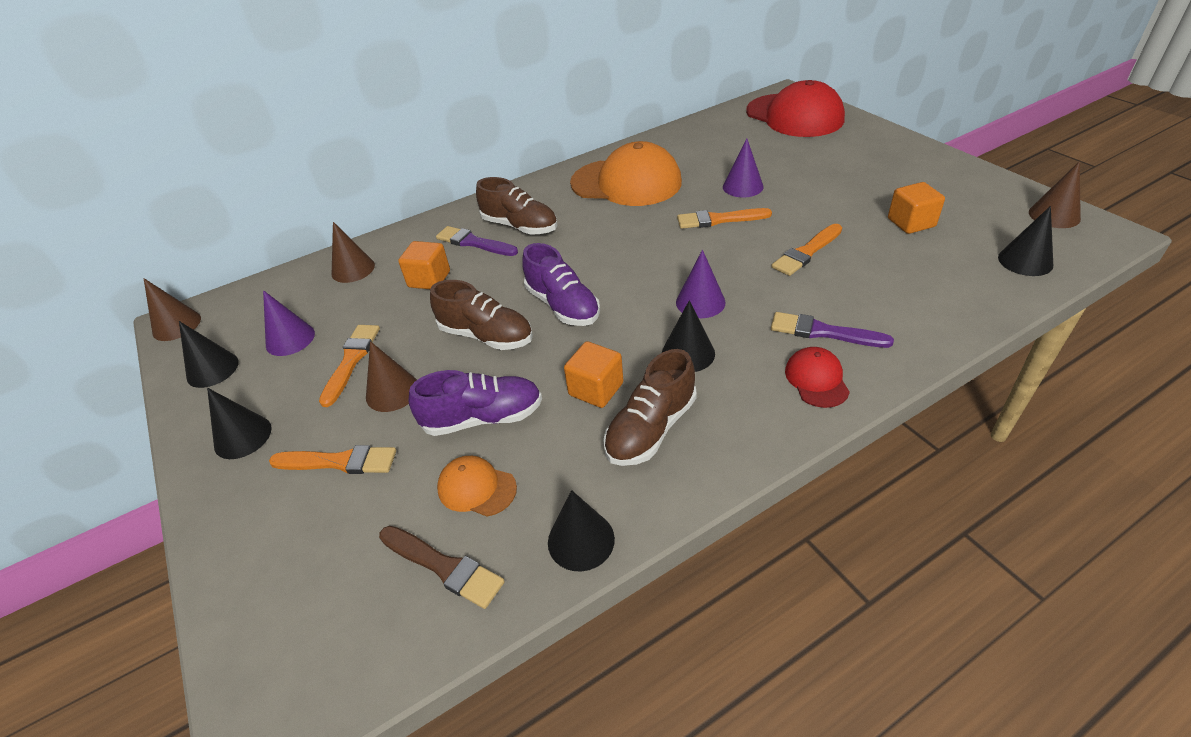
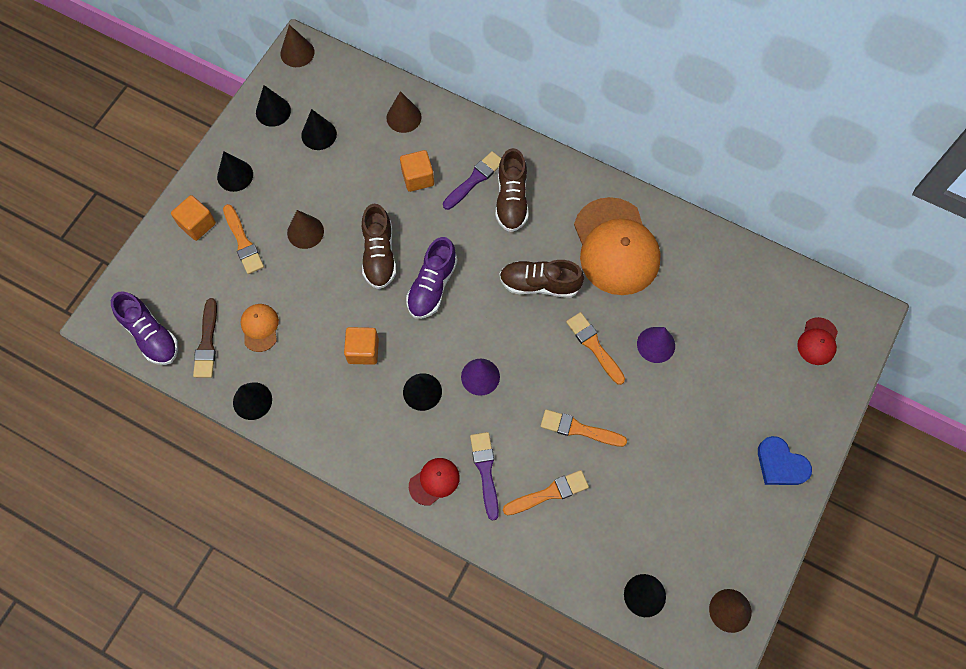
camera: 55 degrees right, 25 degrees up
purple cone [263,290,315,356] -> black cone [301,109,337,150]
orange brush [319,325,380,407] -> orange brush moved to [503,470,589,515]
purple shoe [409,370,542,436] -> purple shoe moved to [111,291,178,365]
purple brush [436,226,518,256] -> purple brush turned 45 degrees clockwise [443,151,501,210]
brown shoe [603,349,697,466] -> brown shoe moved to [499,260,584,298]
red cap [746,80,845,137] -> red cap [797,317,838,365], size x0.46
orange cube [888,182,945,234] -> orange cube moved to [171,195,216,241]
none -> blue heart [758,436,812,485]

